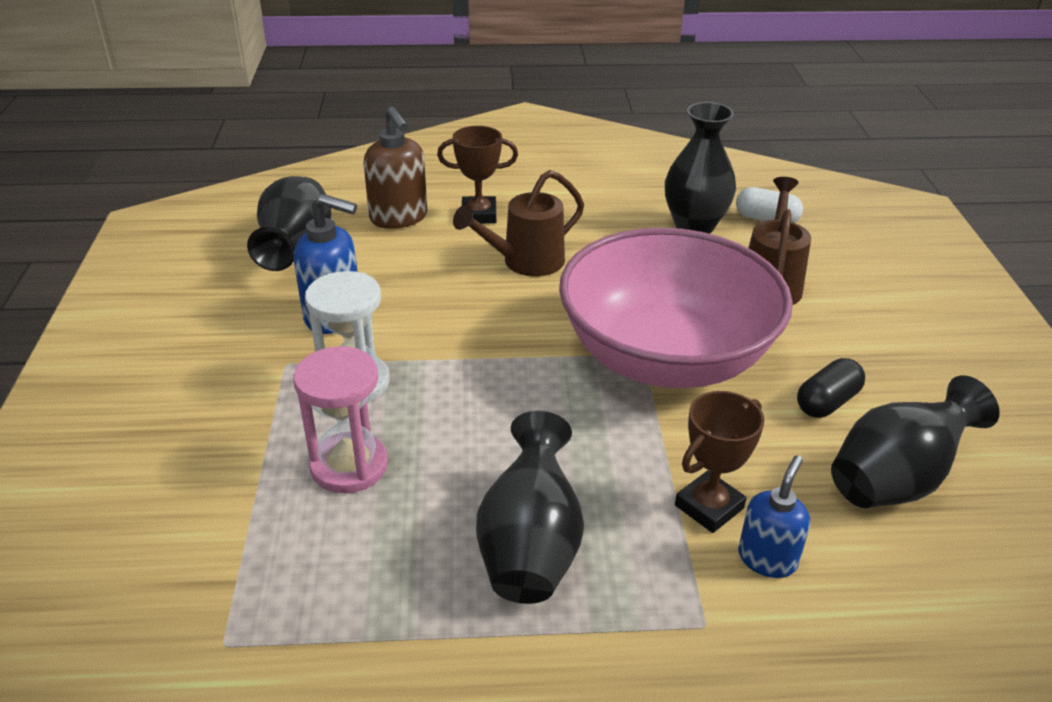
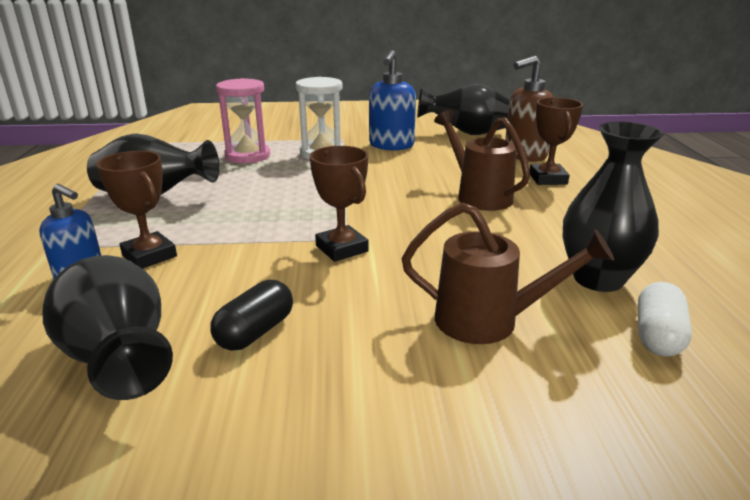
camera: 90 degrees right, 10 degrees down
pink bowl [559,228,793,388] -> brown trophy [310,146,369,262]
black capsule [797,358,865,418] -> black capsule turned 75 degrees clockwise [210,280,293,351]

